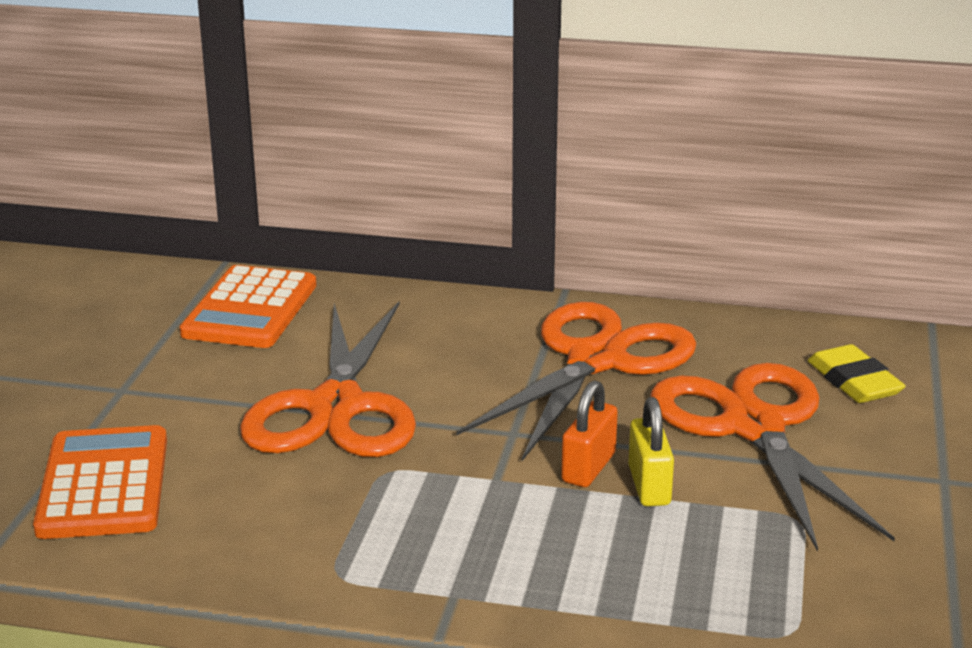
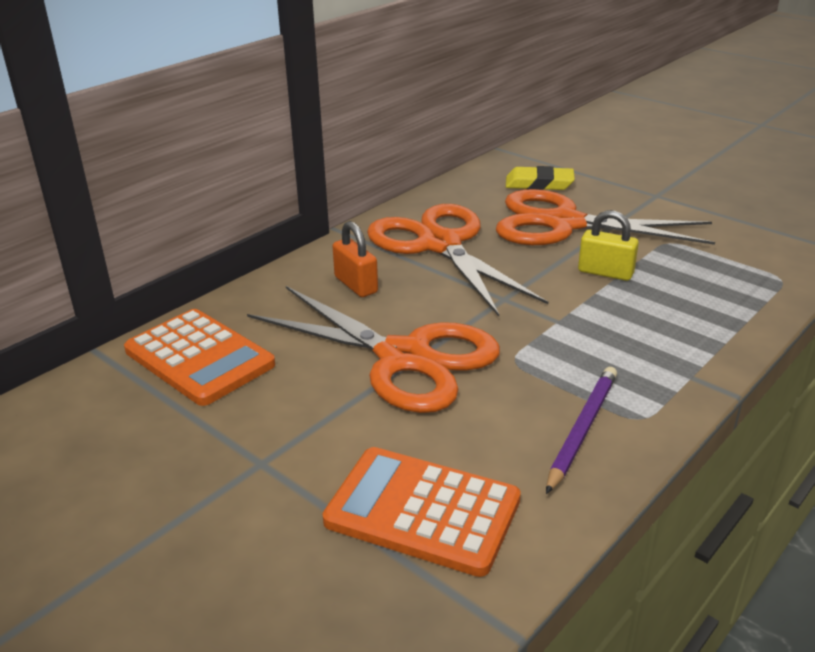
camera: 60 degrees left, 5 degrees up
orange padlock [561,380,618,487] -> orange padlock moved to [332,221,378,297]
none -> purple pencil [546,367,617,494]

